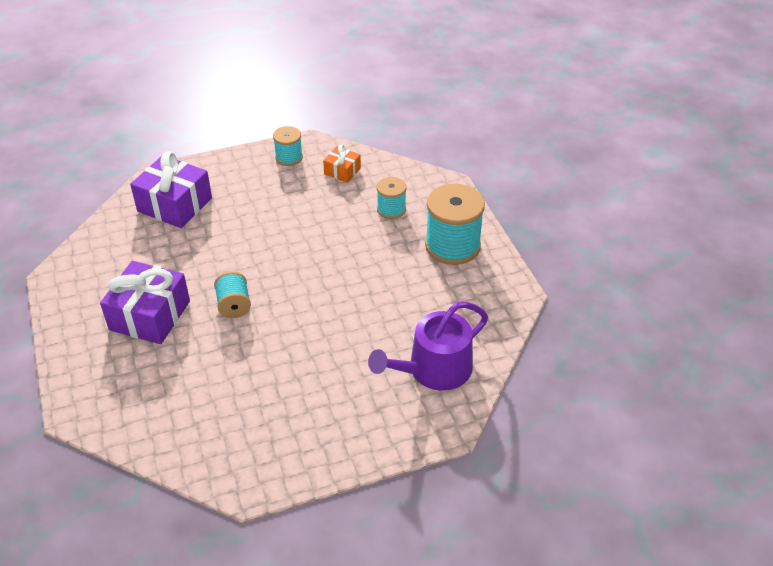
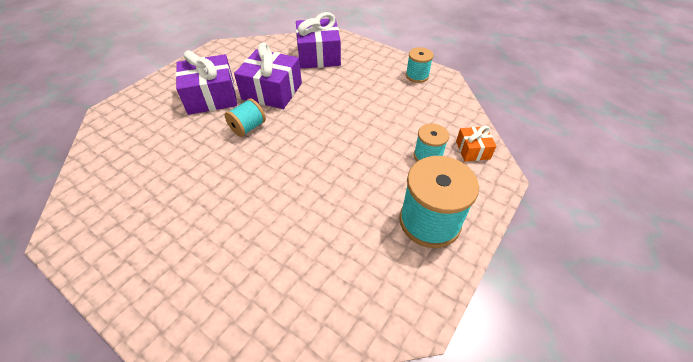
camera: 55 degrees right, 5 degrees up
orange gift [323,144,361,183] -> orange gift moved to [456,126,496,161]
purple watering can [368,302,488,391] -> none
none -> purple gift [234,42,302,109]

